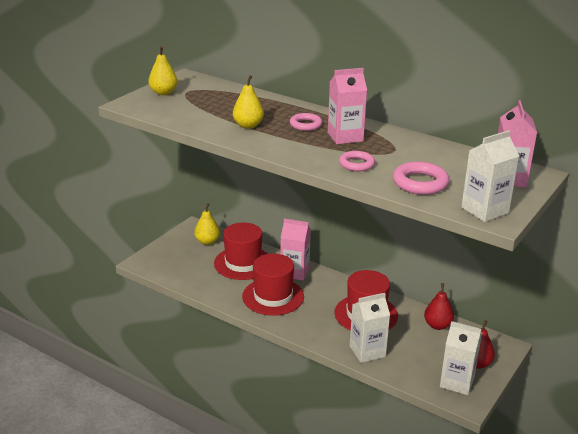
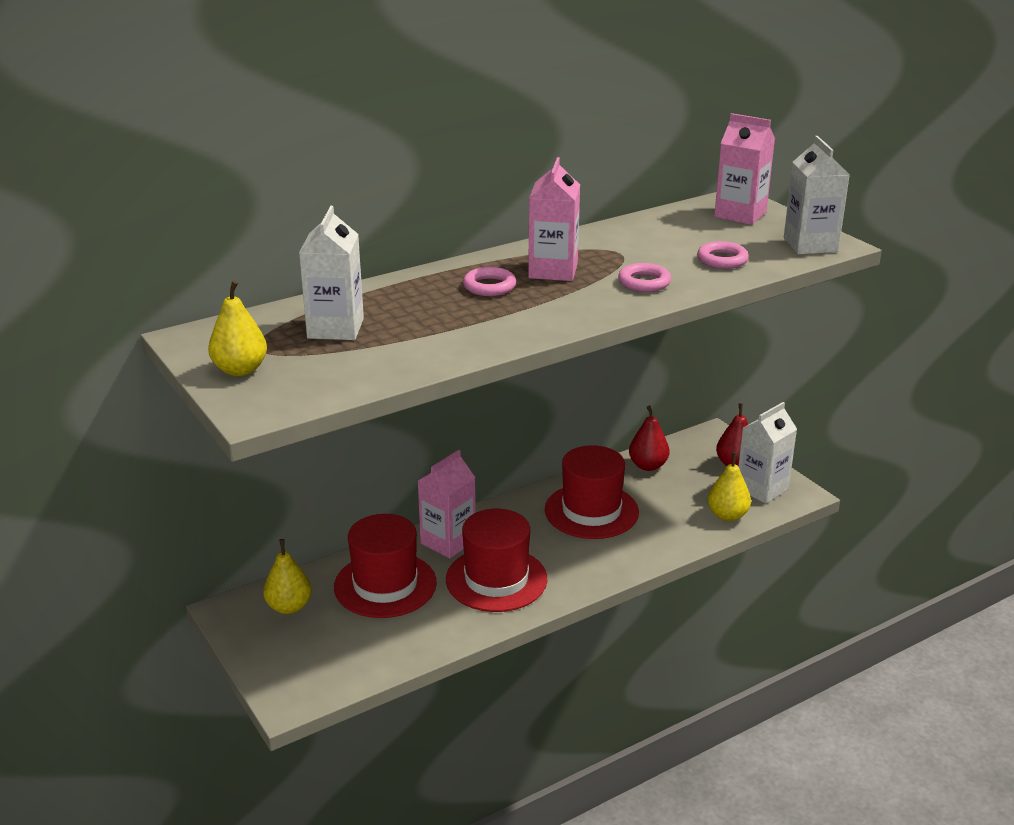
camera: 65 degrees left, 0 degrees up
yellow pear [233,75,264,129] -> yellow pear moved to [707,452,751,521]
white carton [350,293,390,363] -> white carton moved to [299,206,364,340]
pink ring [393,161,449,195] -> pink ring [697,241,749,269], size x0.67

